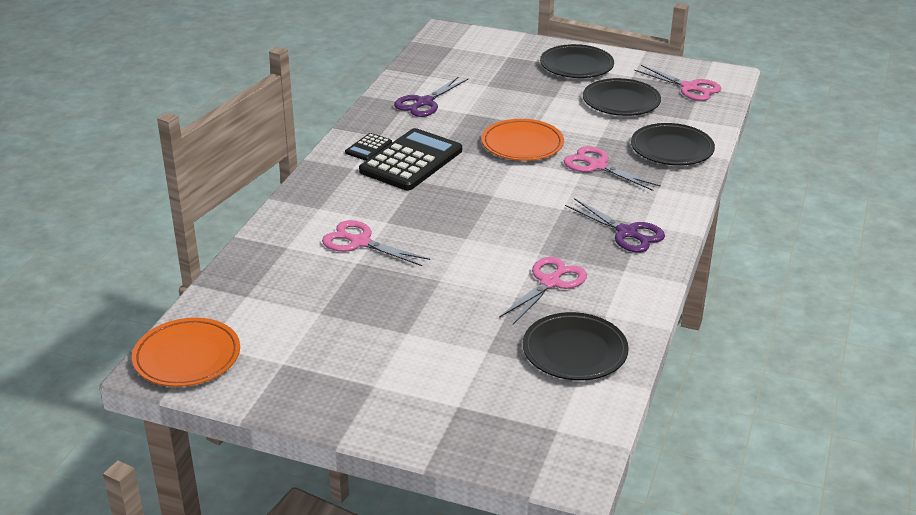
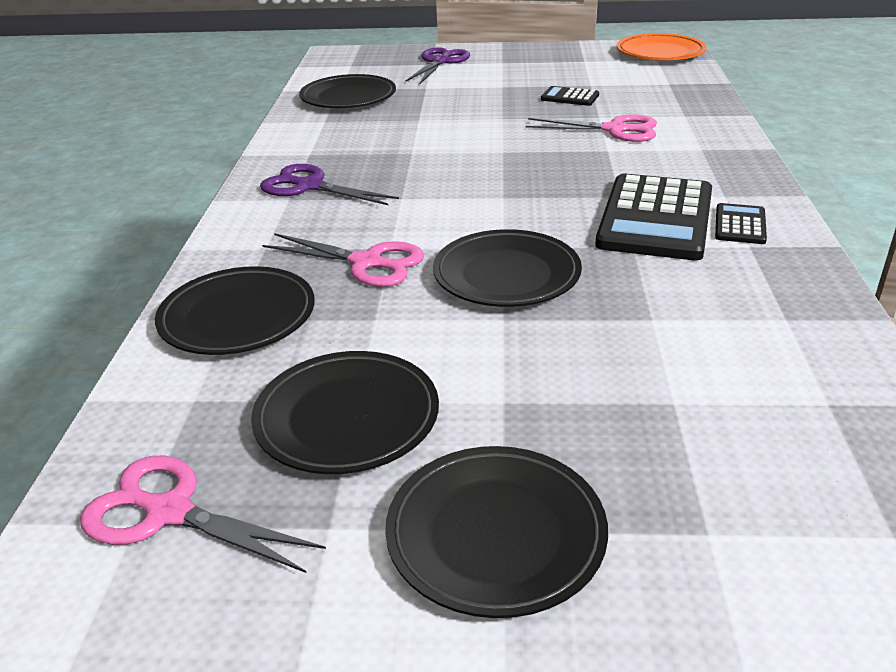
camera: 165 degrees right, 0 degrees up
purple scissors [394,77,468,117] -> purple scissors moved to [406,47,470,84]
orange plate [481,119,564,161] -> black plate [433,229,582,307]
pink scissors [499,257,587,324] -> none
none -> black calculator [541,86,599,106]

